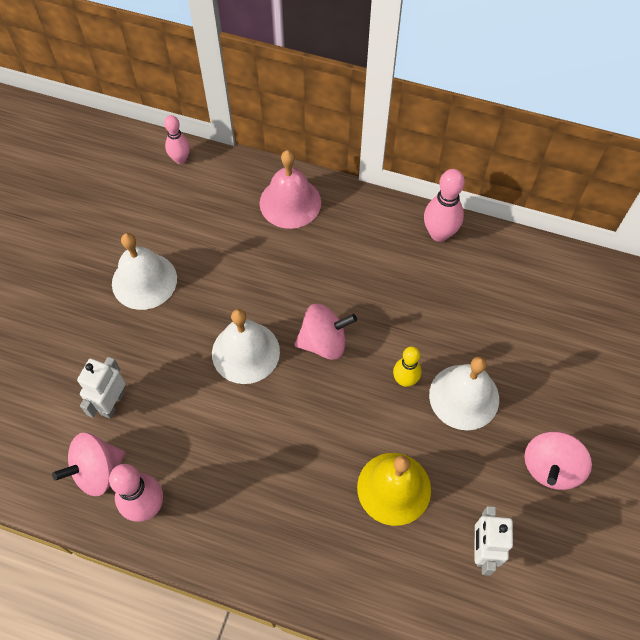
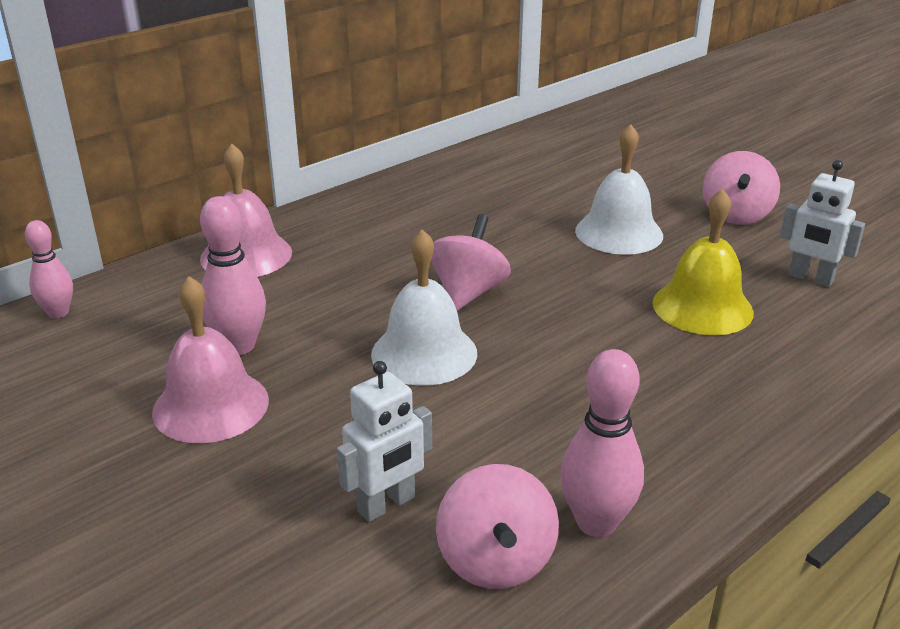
camera: 60 degrees left, 30 degrees down
white robot [77,357,126,419] -> white robot turned 90 degrees counterclockwise [337,361,432,522]
white bell [112,233,177,310] -> pink bell [152,276,269,443]
yellow bowling pin [393,346,422,387] -> none
pink bowling pin [424,169,465,242] -> pink bowling pin moved to [200,196,266,355]
pink spinning top [524,431,592,490] -> pink spinning top turned 45 degrees clockwise [703,151,780,225]

